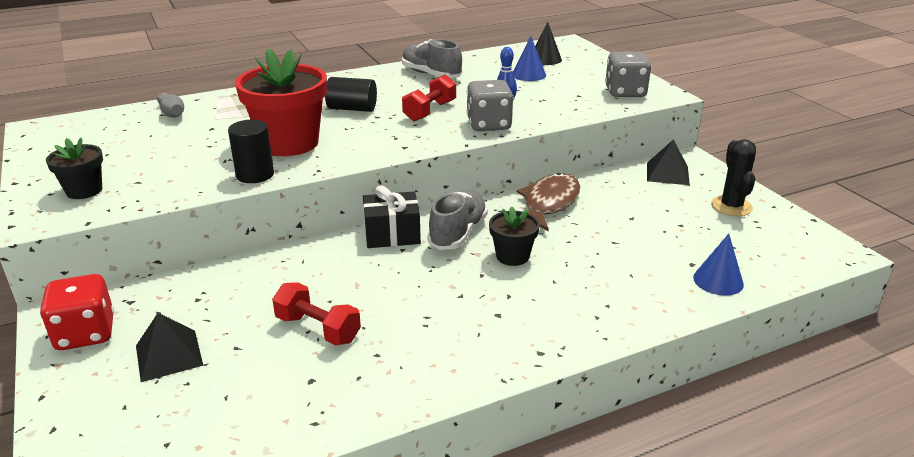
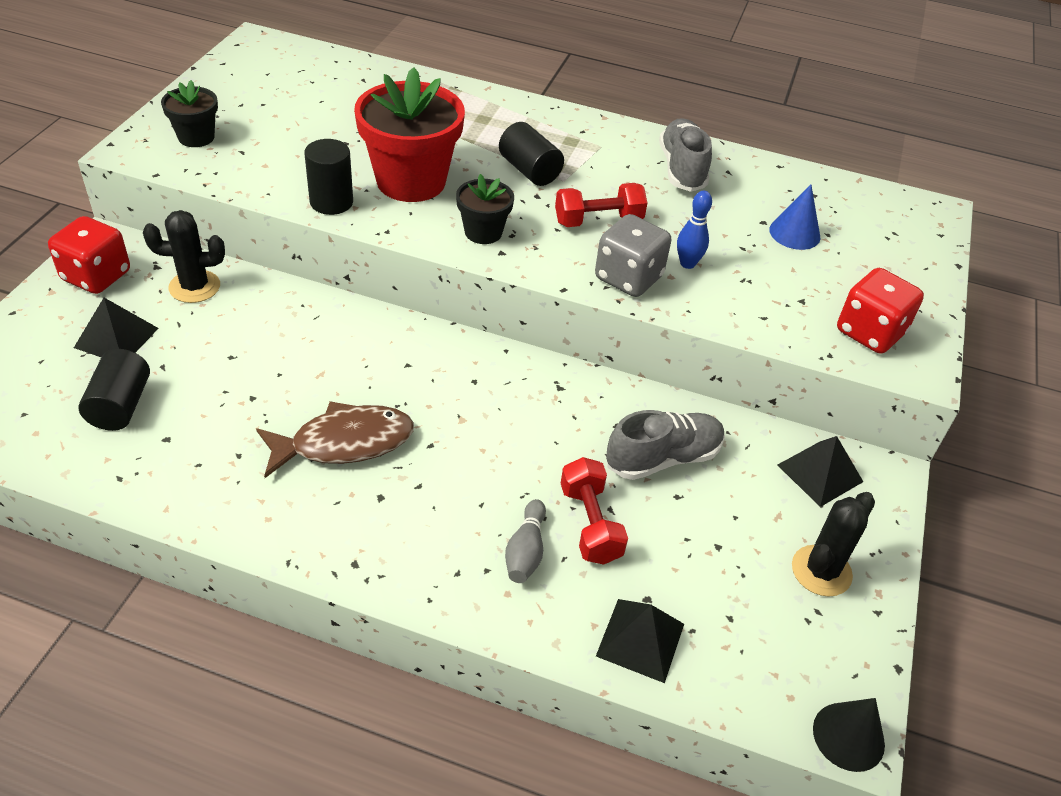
camera: 40 degrees right, 15 degrees up
grey bowling pin [157,92,184,117] -> grey bowling pin moved to [505,499,546,583]
red dumbbell [272,283,361,345] -> red dumbbell moved to [561,457,628,565]
black gift [363,185,421,248] -> none
grey shoe [427,190,488,250] -> grey shoe moved to [606,410,725,480]
black flower pot [489,207,540,266] -> black flower pot moved to [456,174,514,244]
brown fish [517,173,580,231] -> brown fish moved to [256,401,414,478]
black cone [535,22,562,65] -> black cone moved to [813,698,885,772]
grey dice [605,52,651,97] -> red dice [837,268,924,354]
blue cone [693,234,744,296] -> black pyramid [596,599,684,683]
none -> black cylinder [79,349,150,431]
none -> black cactus [143,210,225,303]

